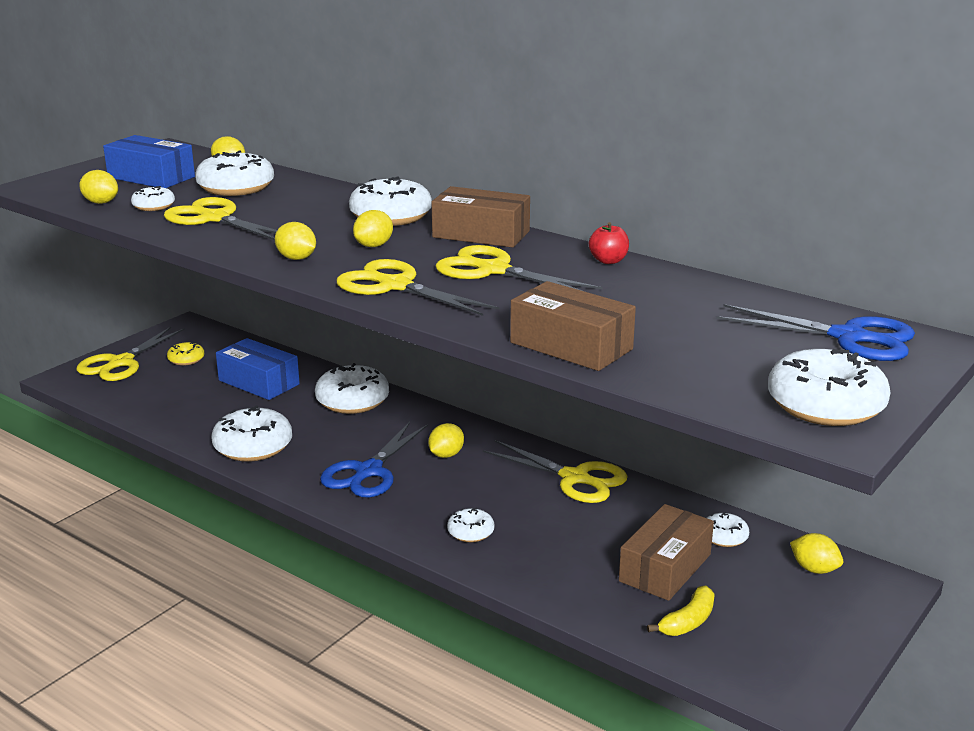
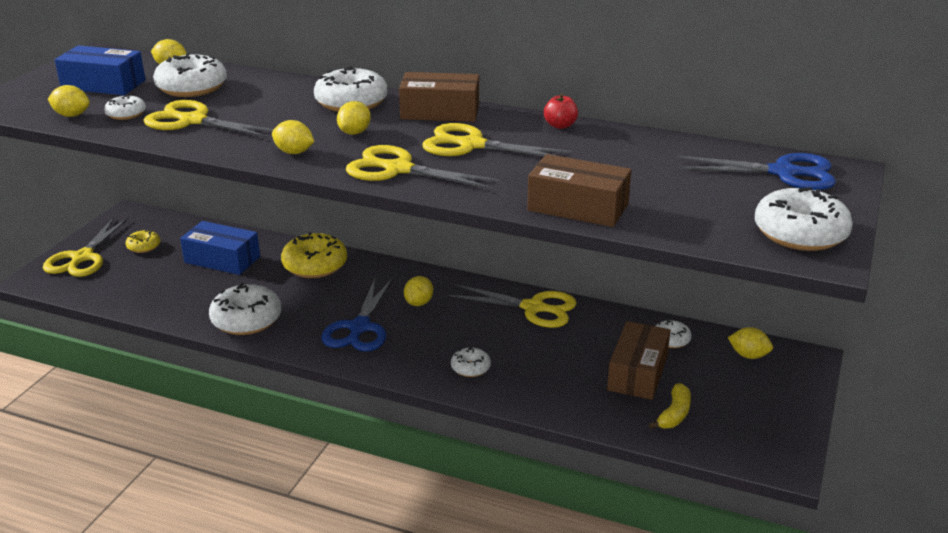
camera: 15 degrees left, 5 degrees up
white donut [315,363,389,414] -> yellow donut [281,232,347,278]

